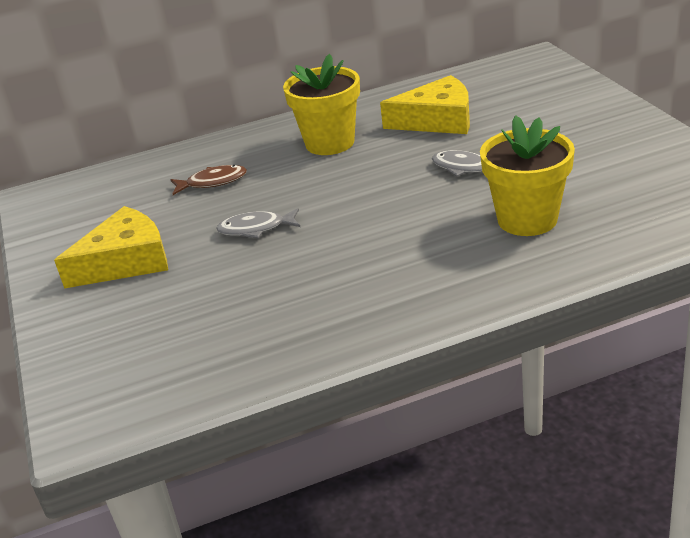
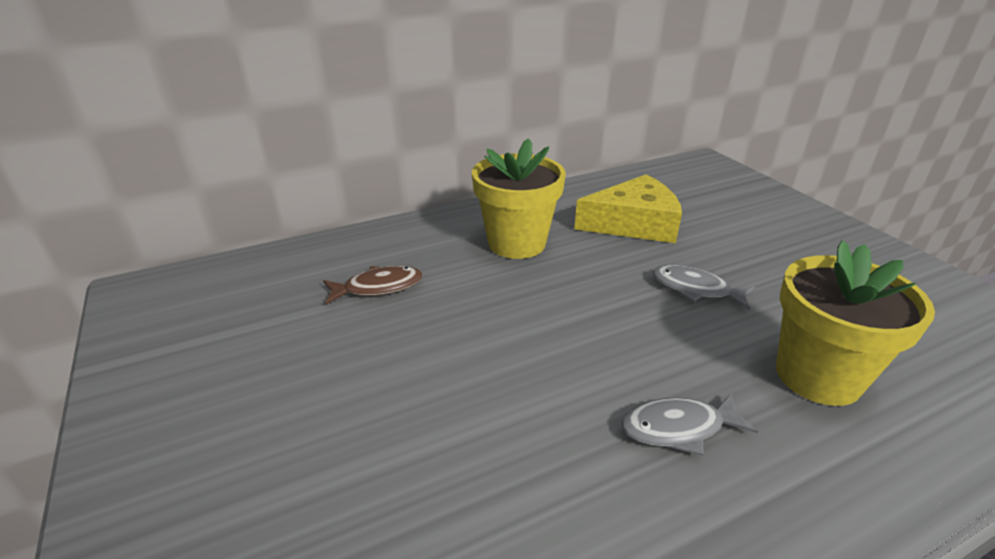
camera: 10 degrees left, 0 degrees up
yellow cheese [54,206,168,289] -> none
grey fish [216,208,300,239] -> grey fish moved to [621,393,758,456]

